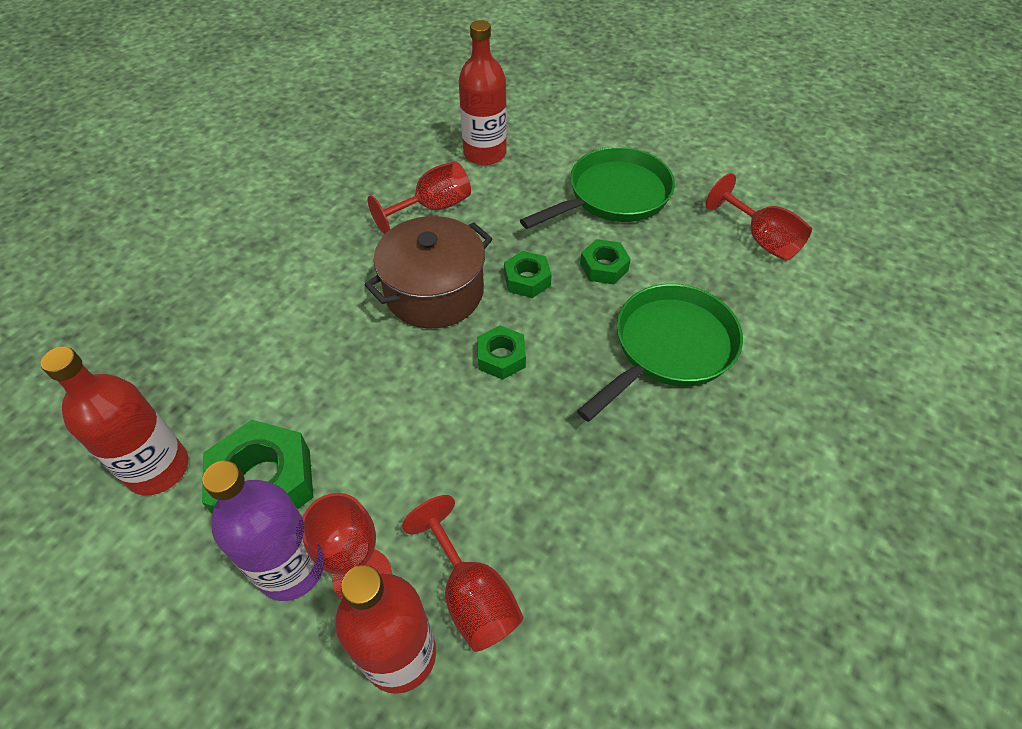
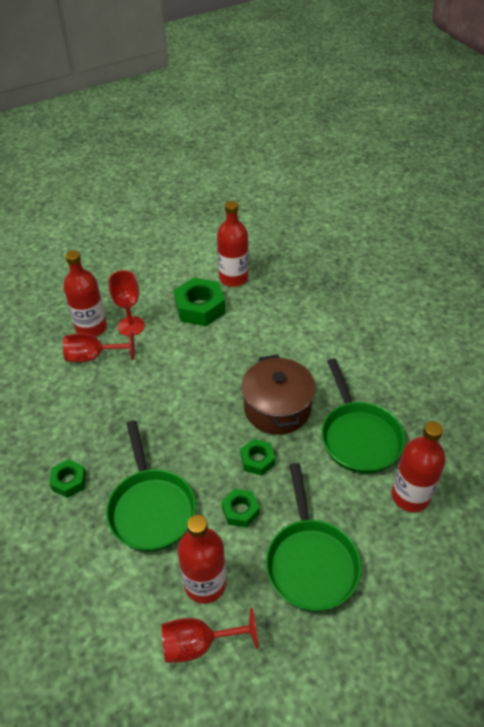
camera: 120 degrees right, 5 degrees down
purple bottle [202,461,323,601] -> none
red goblet [367,161,471,235] -> green pan [321,358,405,473]
green nut [477,325,526,380] -> green nut moved to [49,459,86,498]
none -> red bottle [178,515,226,604]

